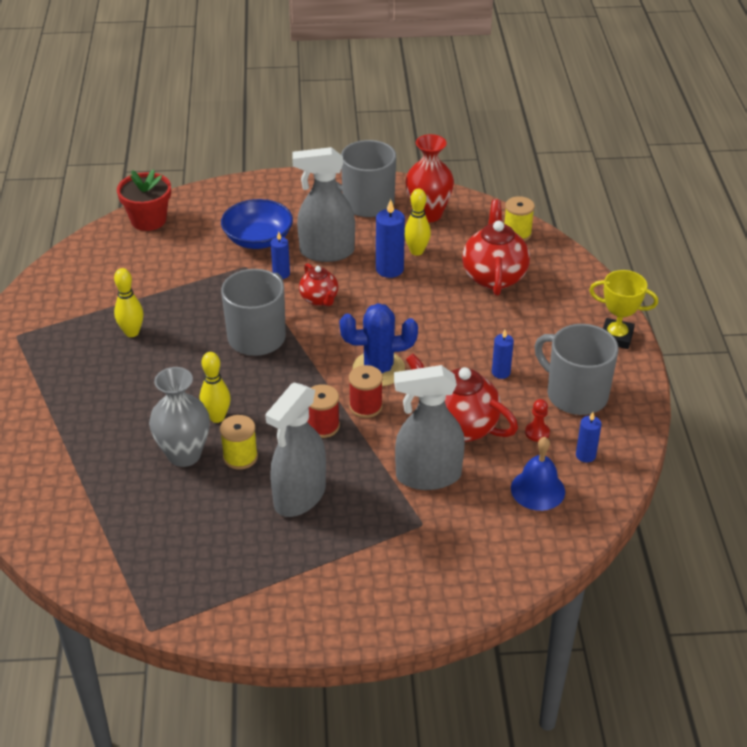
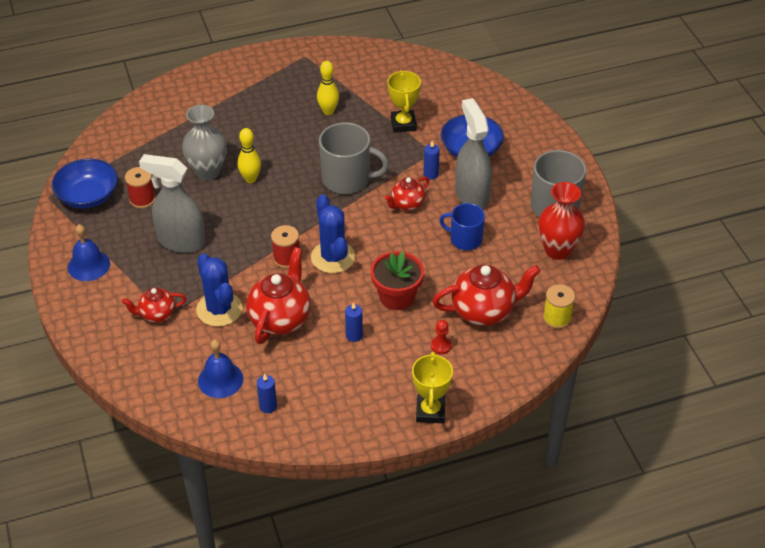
camera: 75 degrees right, 5 degrees up
red flower pot [117,169,171,231] -> red flower pot moved to [371,251,424,310]
yellow spool [220,415,258,470] -> none
red spool [307,384,340,438] -> red spool moved to [125,167,156,208]
blue candle [376,199,405,278] -> blue mug [439,203,485,250]
grey spray bottle [394,365,465,490] -> blue cactus [196,253,242,327]
yellow bowling pin [405,189,431,256] -> none
red pawn [525,399,550,442] -> red pawn moved to [431,320,452,354]
grey mug [535,324,619,415] -> none
none -> blue bowl [52,158,118,209]
none -> blue bell [68,224,110,281]
none -> red teapot [122,287,187,323]
none -> yellow trophy [388,70,421,133]

